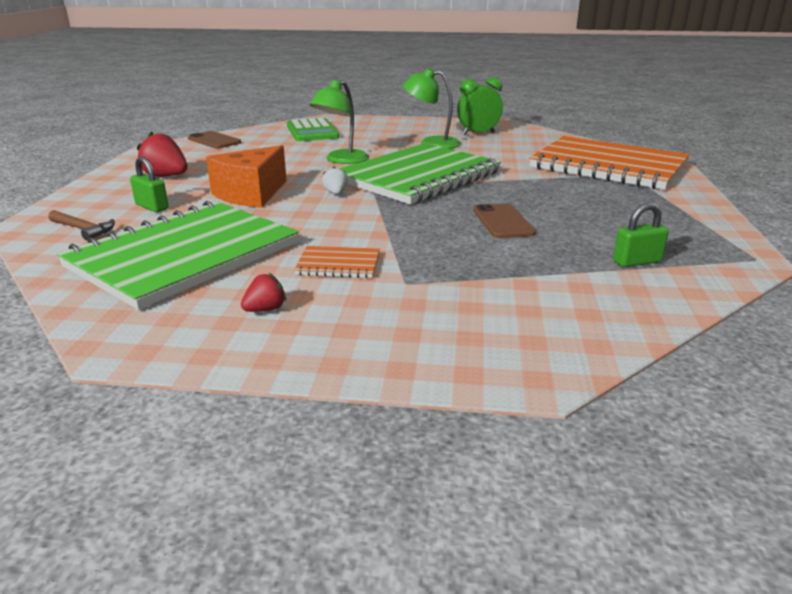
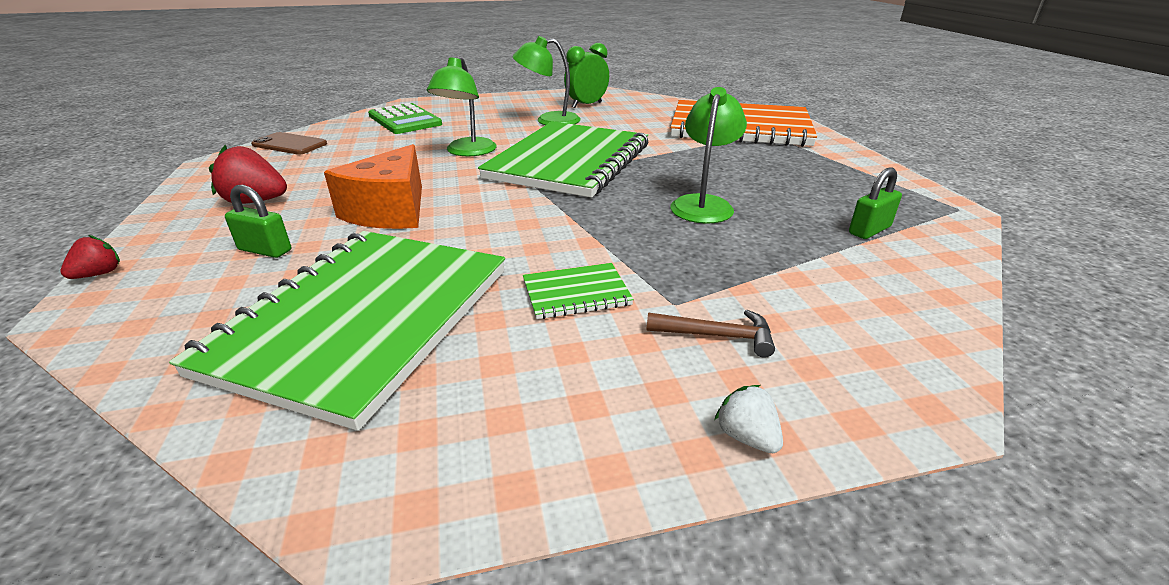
camera: 20 degrees left, 5 degrees up
brown hammer [48,210,115,241] -> brown hammer moved to [646,310,775,357]
red strawberry [241,273,286,312] -> red strawberry moved to [61,235,120,279]
orange notebook [294,246,380,278] -> green notebook [523,263,634,319]
white strawberry [322,166,348,194] -> white strawberry moved to [714,385,783,453]
brown phone [473,204,536,238] -> green lamp [670,87,747,224]

